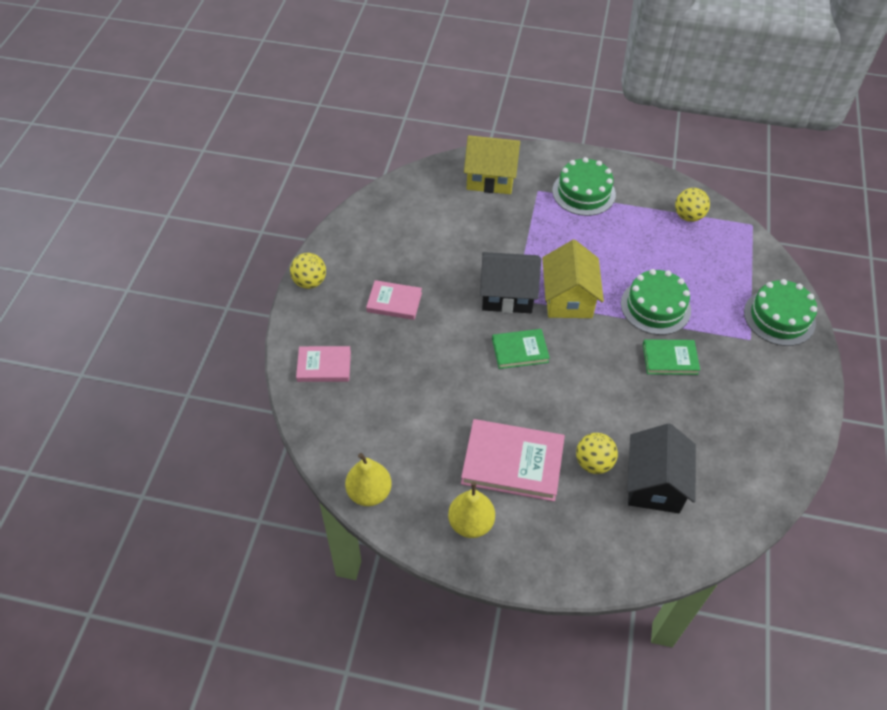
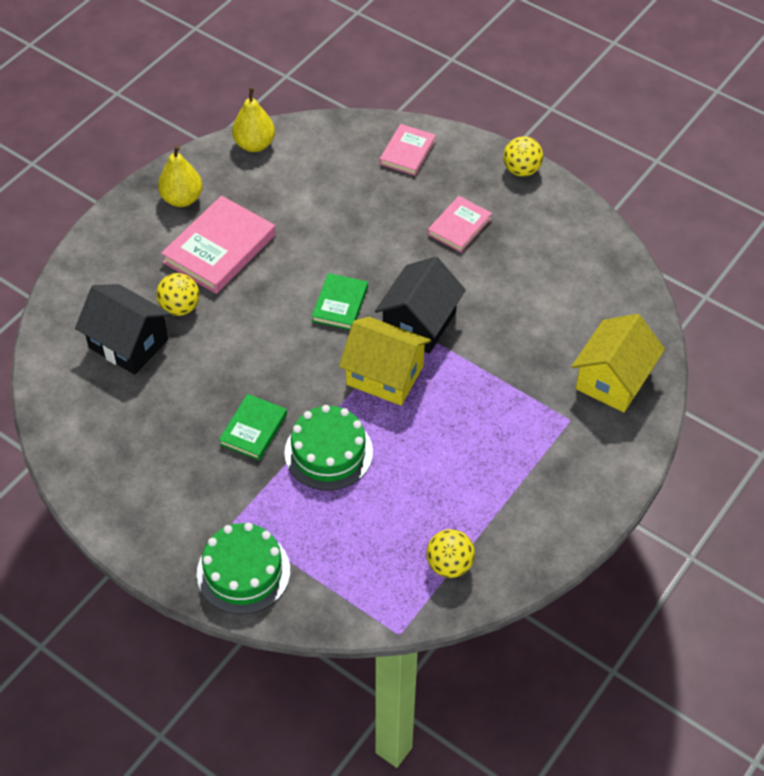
camera: 115 degrees right, 0 degrees up
green cake [552,157,616,216] -> none

